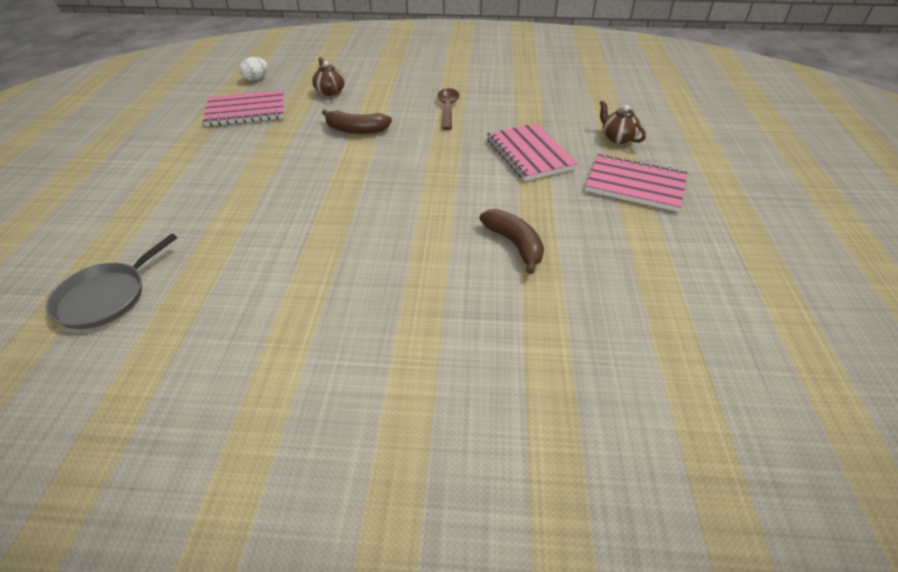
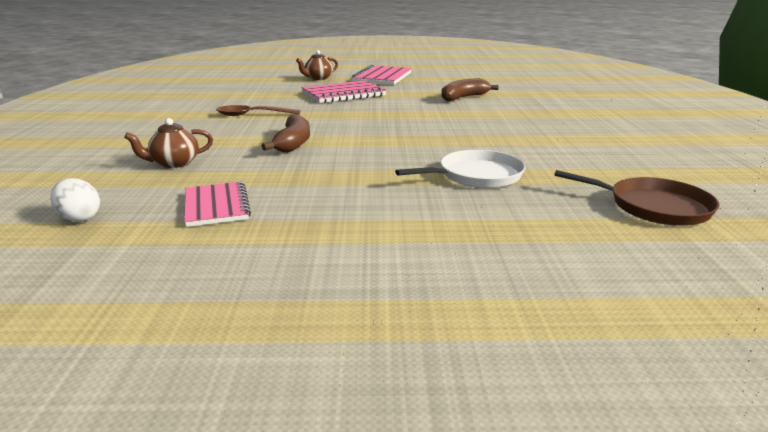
camera: 95 degrees left, 20 degrees down
grey pan [46,234,177,329] -> brown pan [554,170,720,226]
pink notebook [203,90,284,126] -> pink notebook [184,182,251,227], size x0.66
none -> white pan [395,150,525,188]

